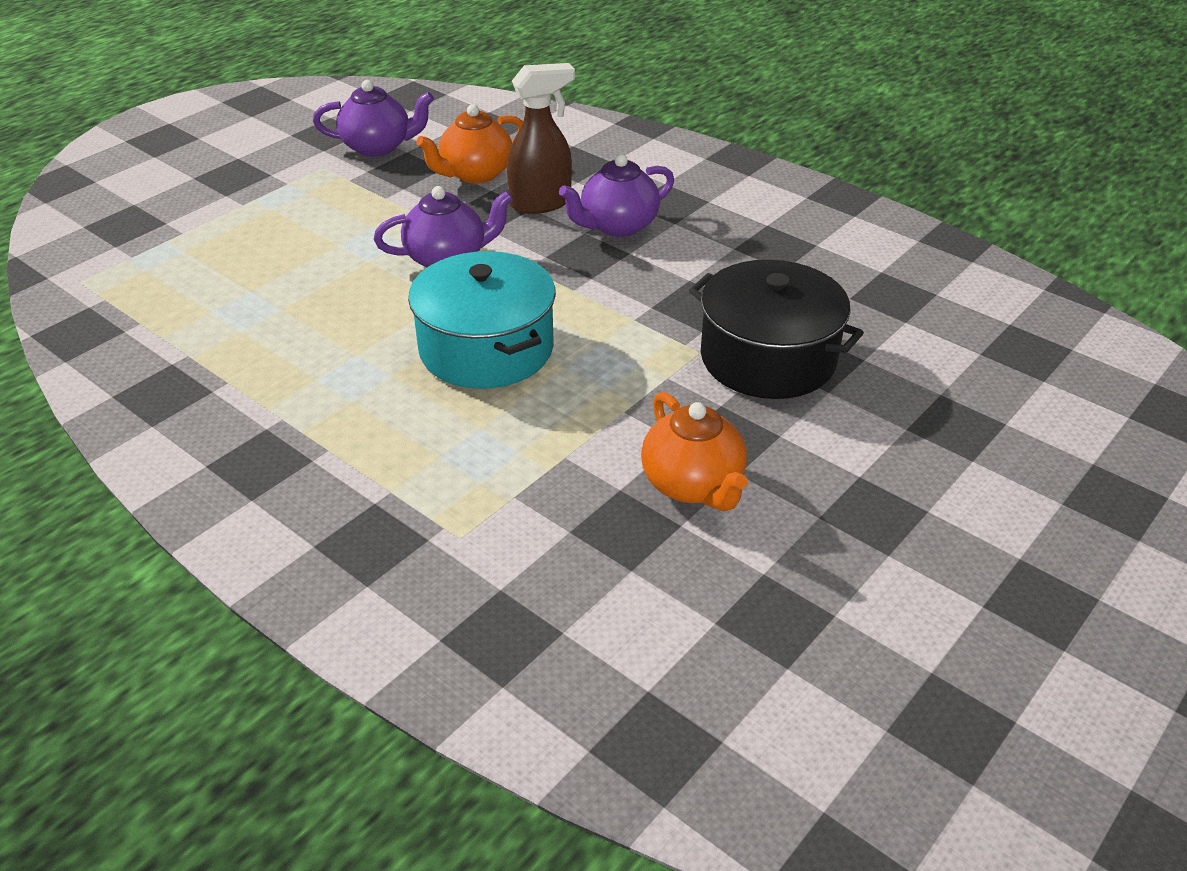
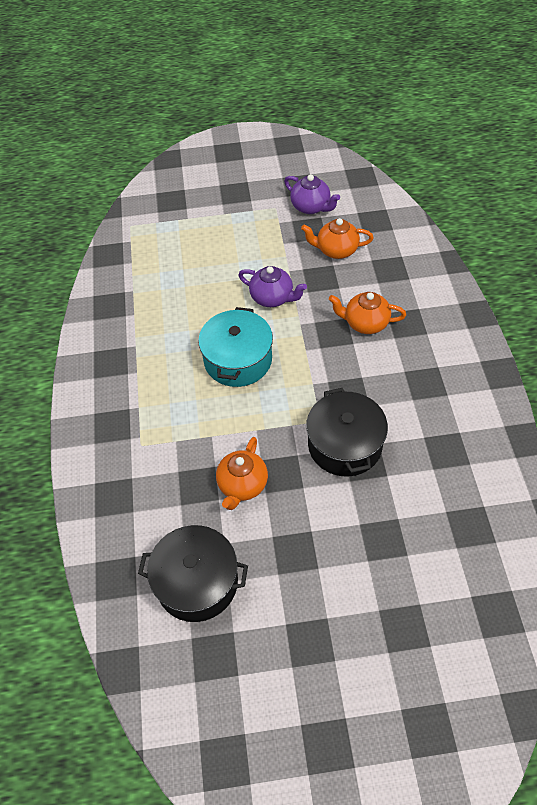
camera: 45 degrees right, 15 degrees up
brown spray bottle [507,63,575,214] -> none
purple teapot [559,154,674,237] -> orange teapot [329,292,406,334]
none -> black pot [138,525,248,622]

